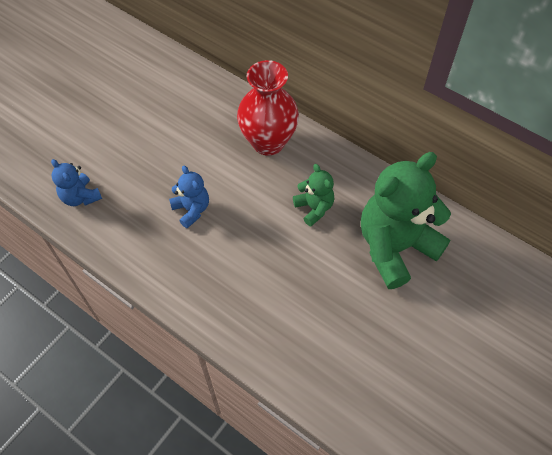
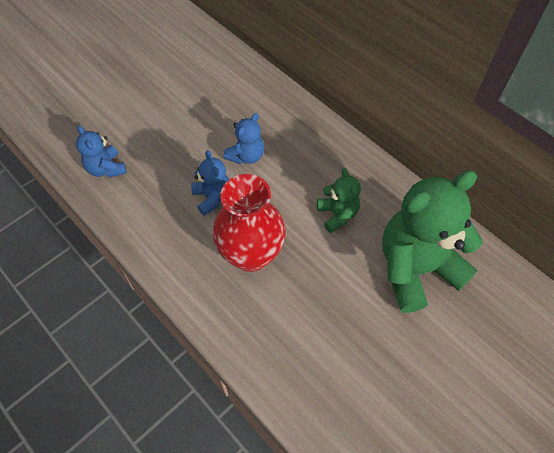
camera: 10 degrees right, 0 degrees up
red vase [237,60,299,156] -> red vase moved to [212,174,286,272]
none -> blue teddy bear [223,113,264,164]

